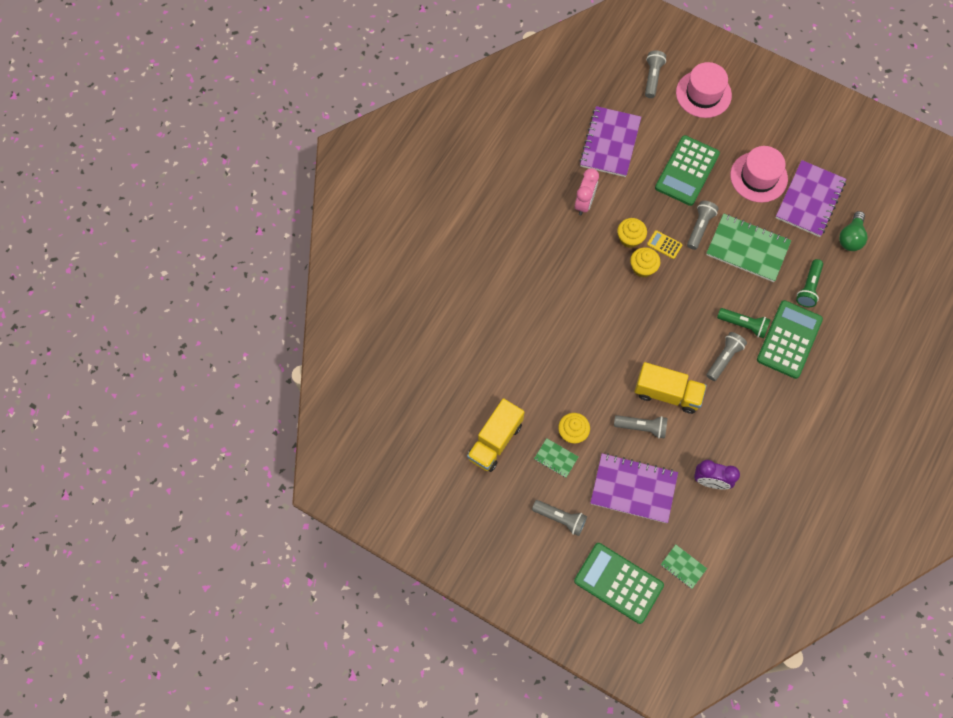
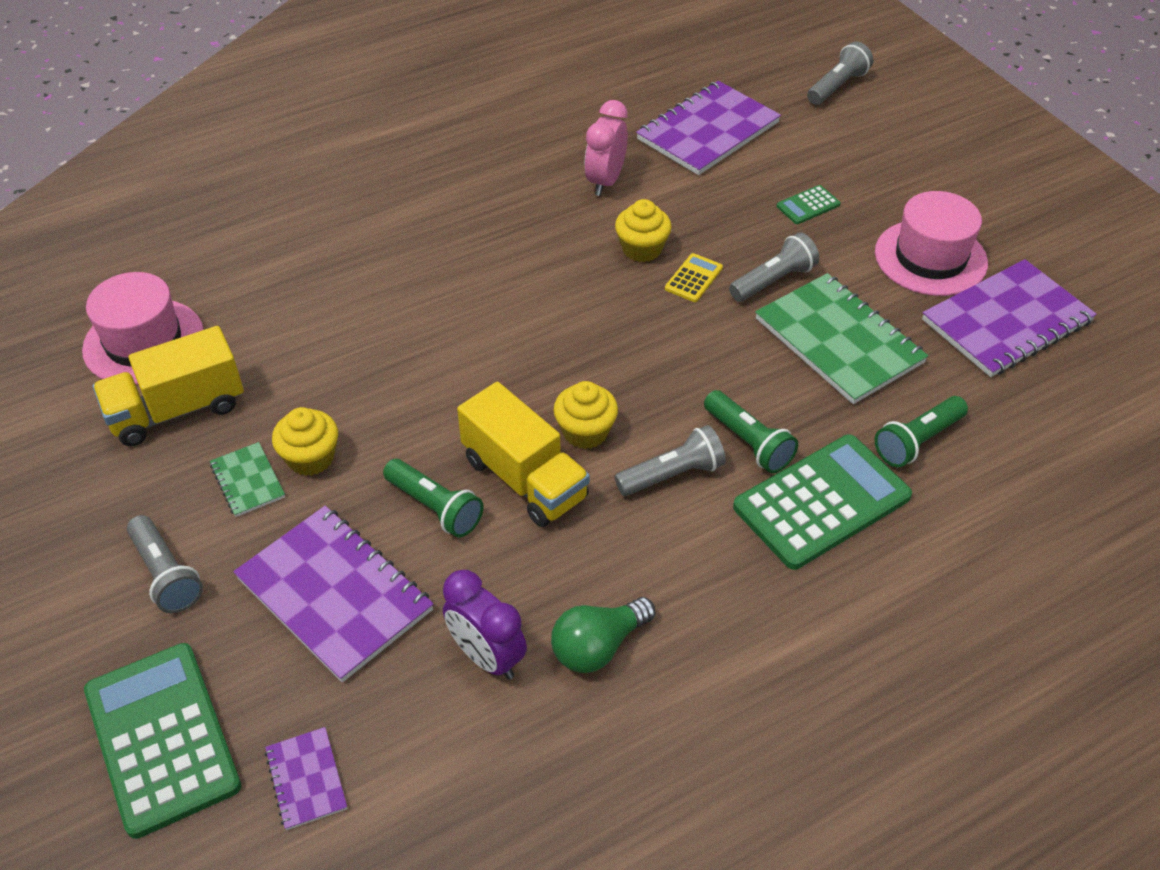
camera: 30 degrees right, 20 degrees down
pink clock [575,168,599,215] -> pink clock turned 150 degrees clockwise [584,100,628,196]
grey flashlight [614,415,668,439] -> green flashlight [383,459,484,538]
yellow cupcake [630,247,660,278] -> yellow cupcake moved to [553,381,618,449]
yellow calculator [647,230,682,259] -> yellow calculator turned 60 degrees clockwise [665,253,723,302]
green calculator [655,135,720,206] -> green calculator [777,185,841,224], size x0.44
green notebook [661,544,707,589] -> purple notebook [265,727,347,830]
pink hat [676,62,732,118] -> pink hat moved to [82,272,204,385]
green light bulb [839,211,868,251] -> green light bulb moved to [551,597,655,673]

